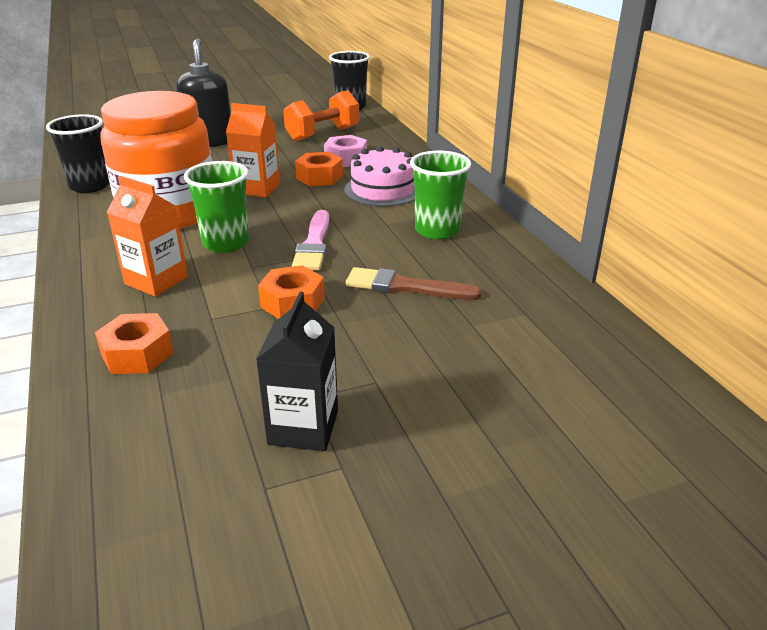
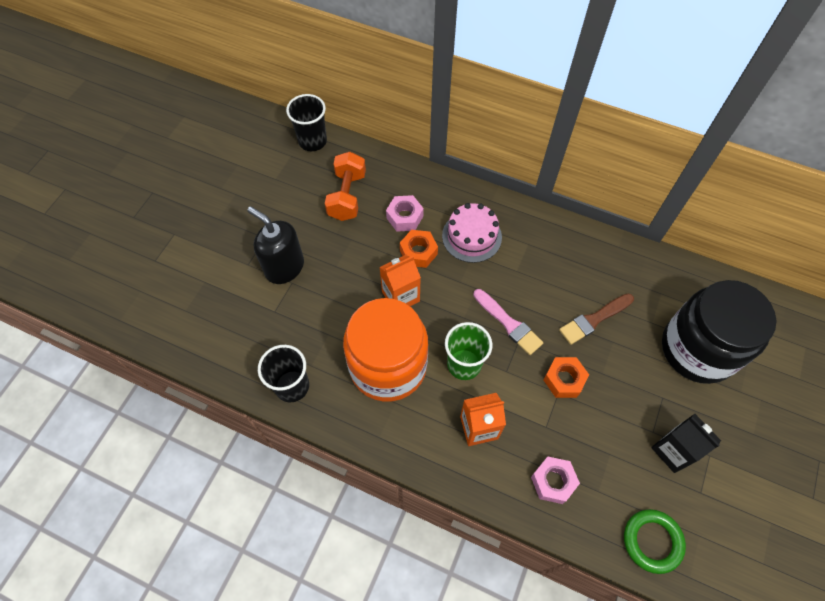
camera: 45 degrees left, 30 degrees up
orange nut [95,313,174,374] -> pink nut [531,457,580,504]
green cup [410,151,471,239] -> none
none -> green ring [624,509,686,574]
none -> black jar [662,280,777,384]

